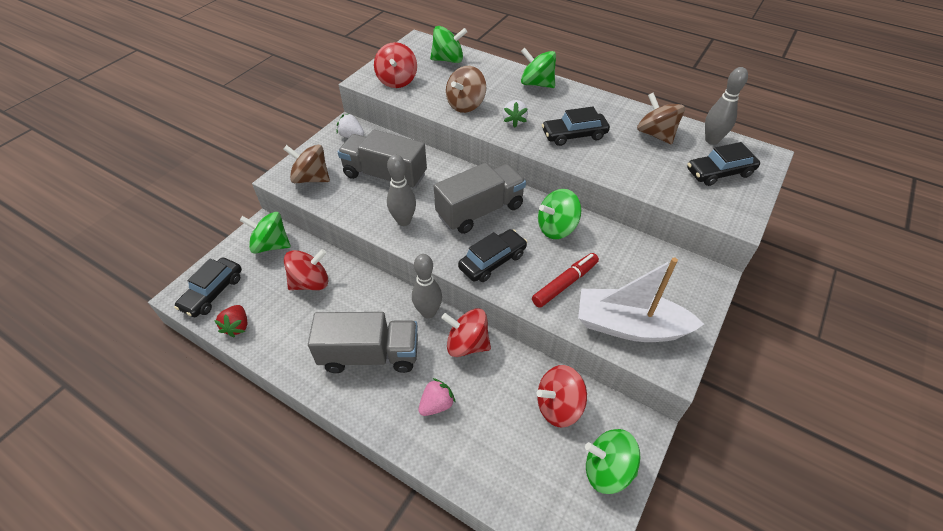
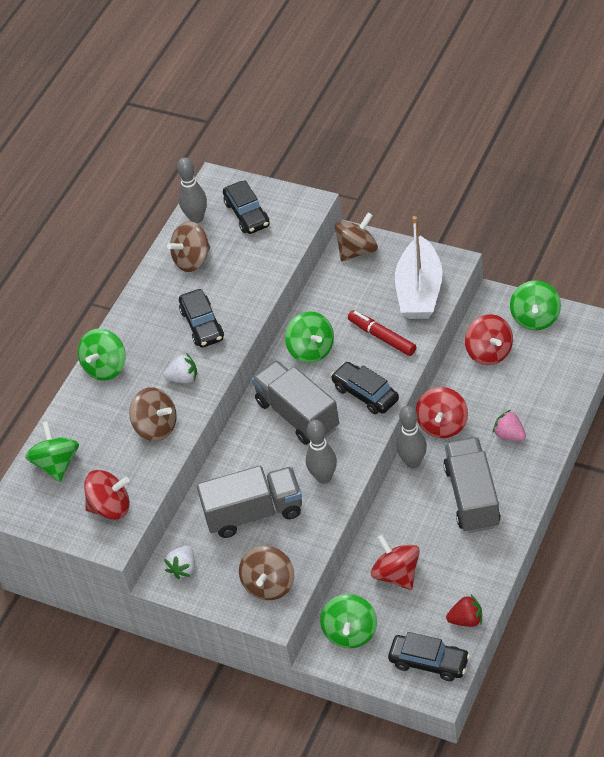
camera: 90 degrees left, 0 degrees up
grey truck [338,130,427,189] -> grey truck turned 120 degrees counterclockwise [197,466,302,538]
none -> brown spinning top [335,213,378,261]

